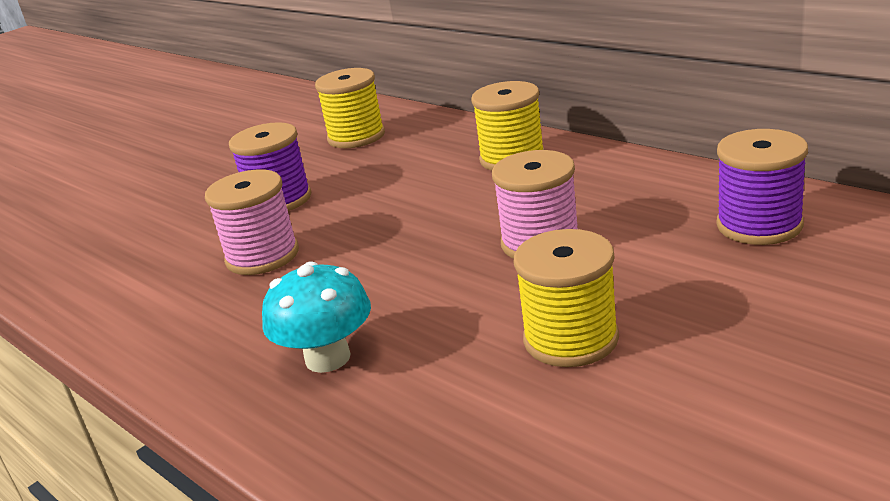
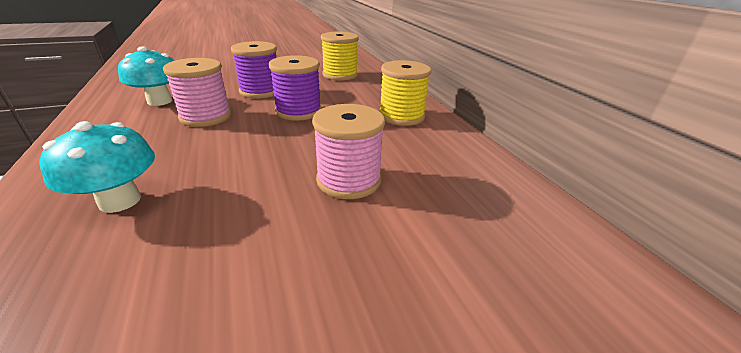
camera: 20 degrees right, 5 degrees up
yellow spool [514,229,619,367] -> none
purple spool [716,129,808,245] -> purple spool moved to [269,55,322,121]
none -> turquoise mushroom [118,46,175,106]

